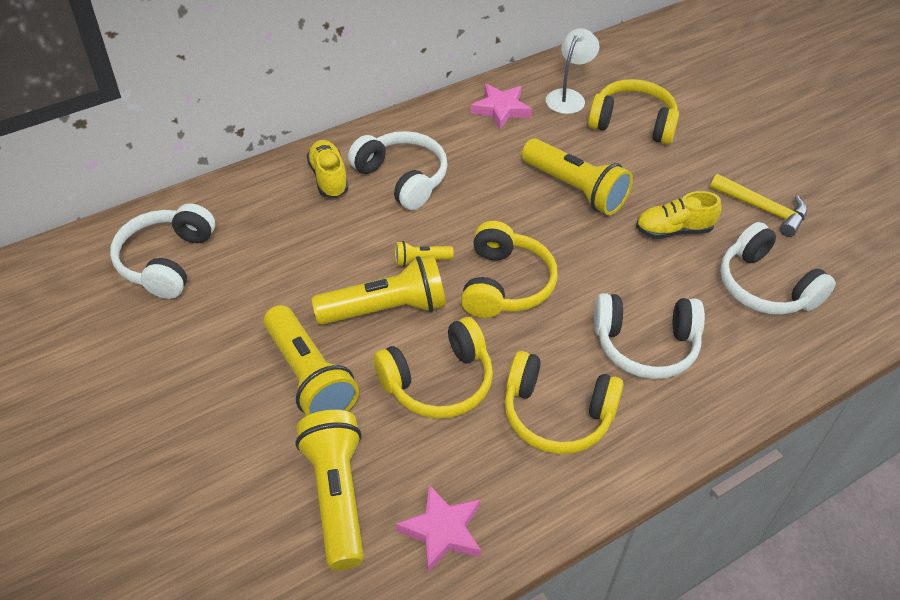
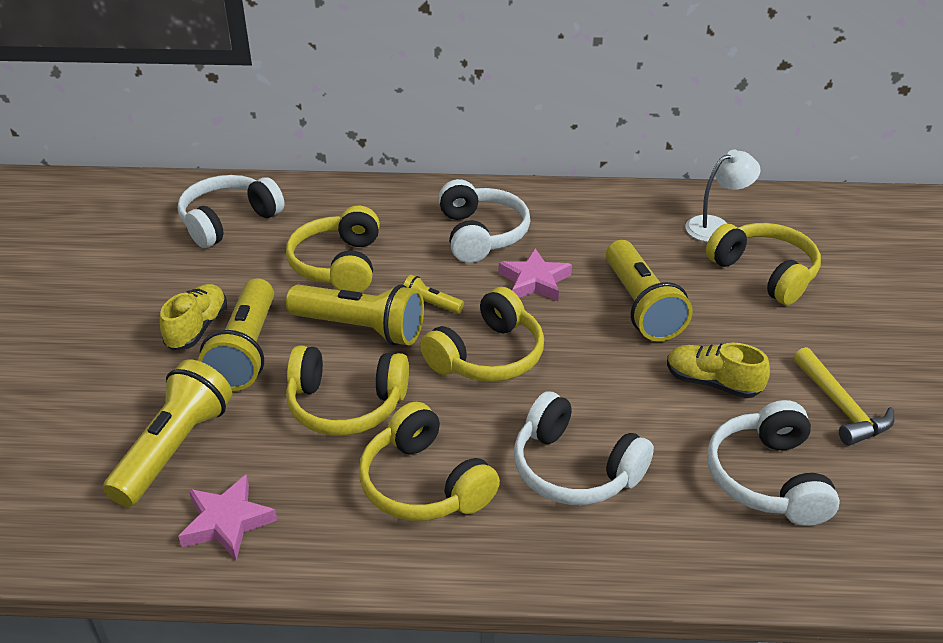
camera: 35 degrees right, 10 degrees down
yellow shoe [307,140,349,198] -> yellow shoe moved to [160,284,227,350]
pink star [471,84,532,129] -> pink star moved to [498,248,572,301]
none -> yellow headphones [286,205,380,292]

